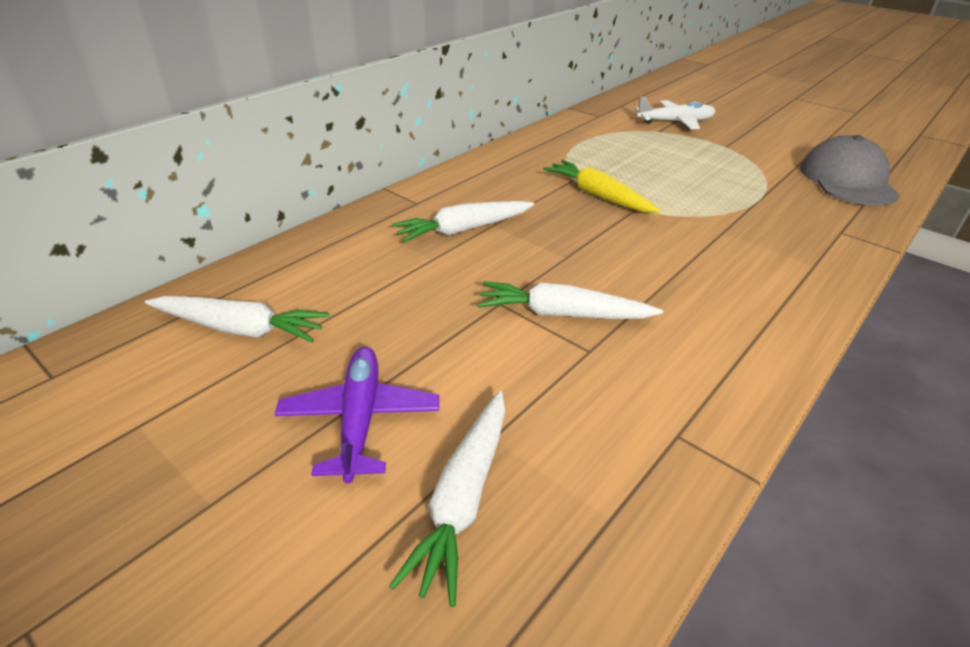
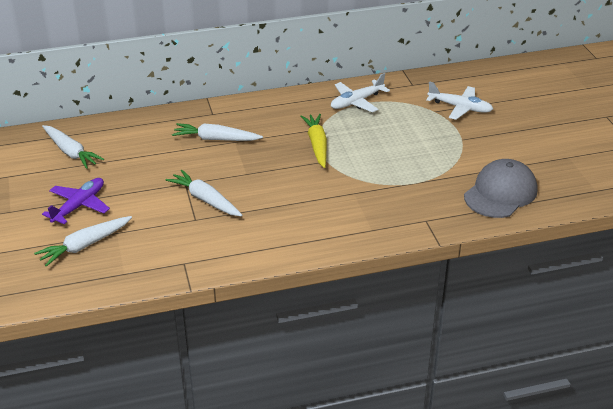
camera: 35 degrees right, 0 degrees up
none -> white plane [331,73,390,112]

